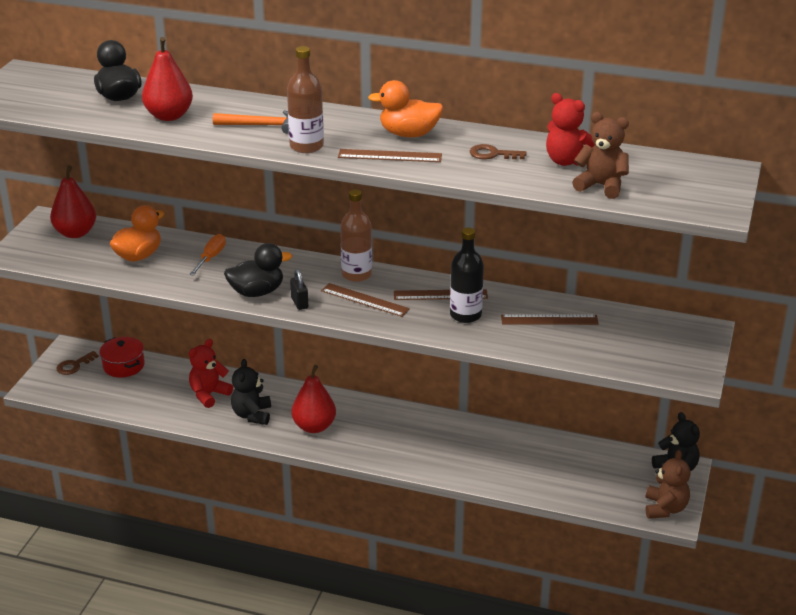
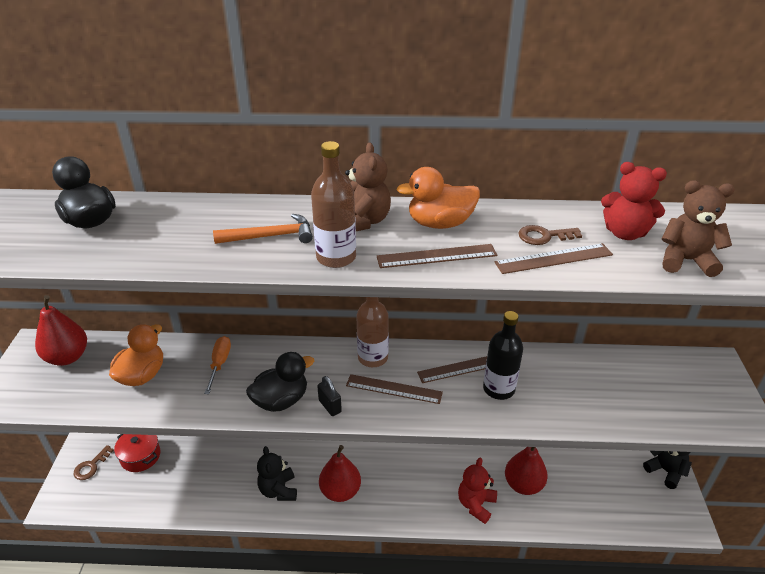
camera: 15 degrees left, 5 degrees up
red pear [142,37,193,121] -> red pear moved to [505,447,548,495]
red teddy bear [189,339,233,408] -> red teddy bear moved to [458,458,497,524]
brown ruler [501,315,599,325] -> brown ruler moved to [495,243,613,274]
brown teddy bear [646,450,691,519] -> brown teddy bear moved to [345,143,391,231]

